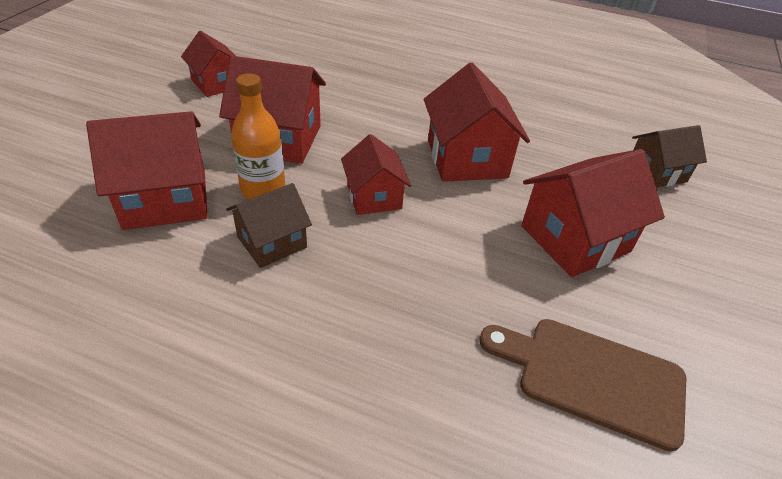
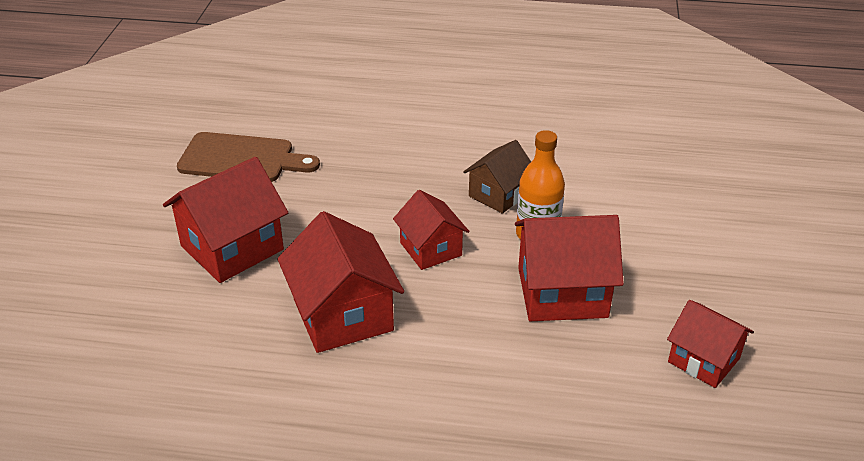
camera: 170 degrees right, 5 degrees down
red house [86,111,208,230] -> none
brown house [632,125,707,188] -> none

